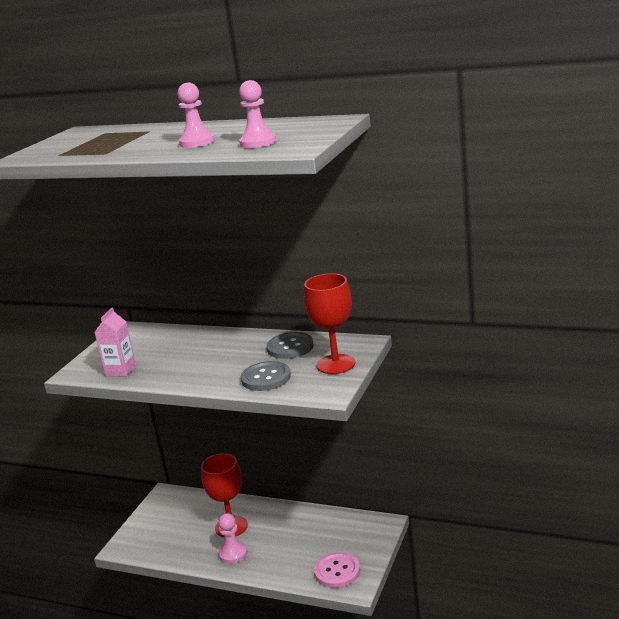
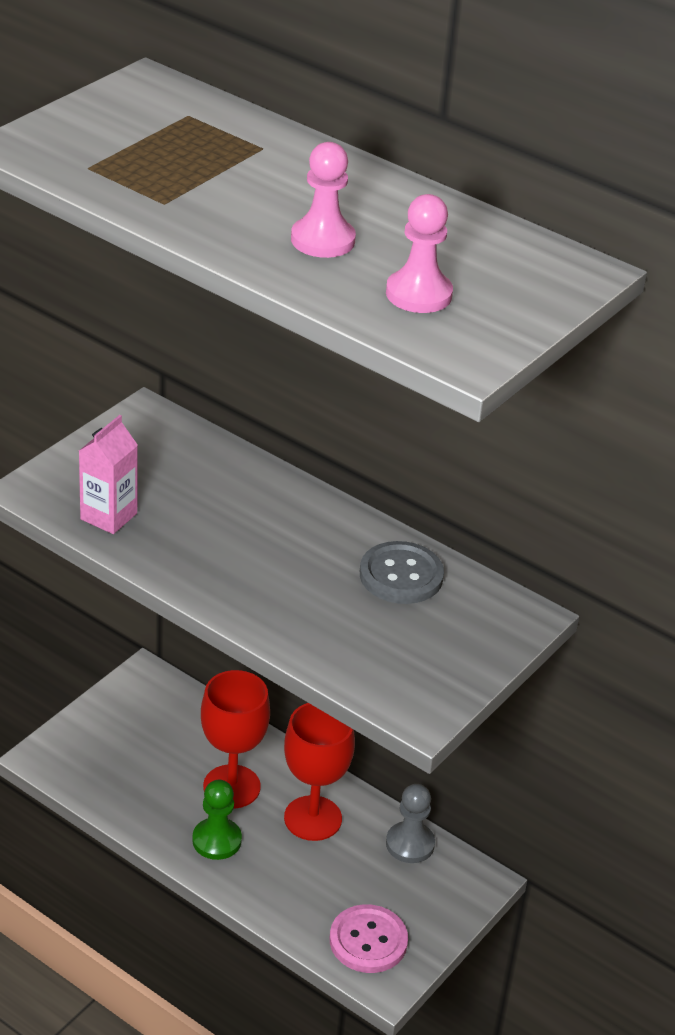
camera: 10 degrees right, 15 degrees up
pink pawn [218,513,248,564] -> green pawn [192,780,242,860]
grey button [241,361,291,391] -> none
red goblet [304,273,355,374] -> red goblet moved to [284,703,355,841]
none -> grey pawn [386,784,435,863]

